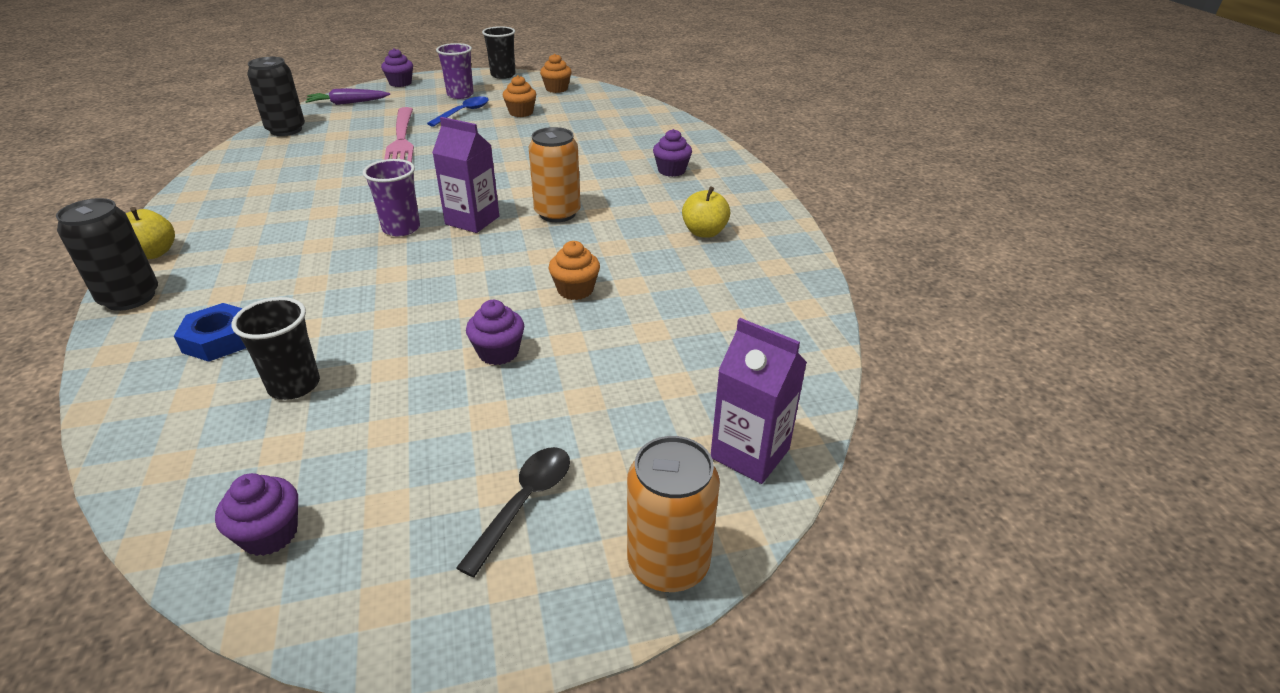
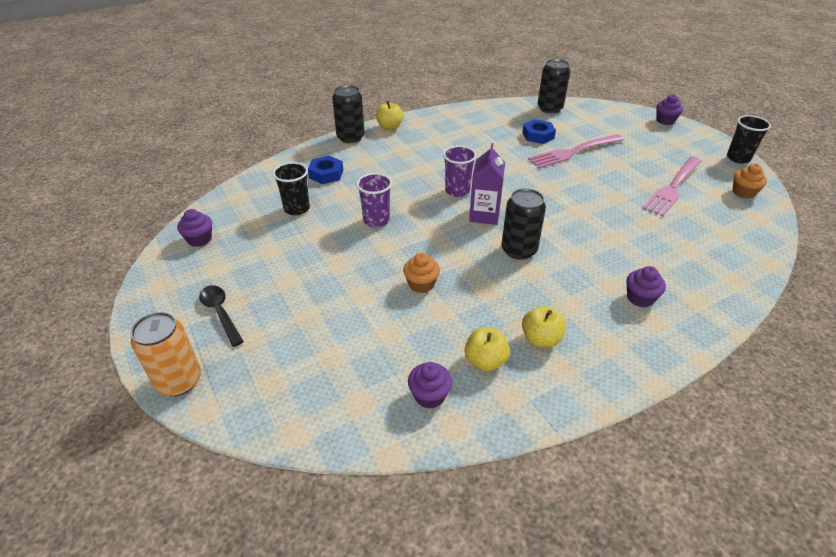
camera: 75 degrees right, 5 degrees up
purple carrot [305,88,390,105] -> none
blue spoon [427,96,489,126] -> none
purple cup [436,43,474,99] -> purple cup moved to [356,173,392,228]
black spoon [456,447,570,577] -> black spoon turned 135 degrees counterclockwise [199,285,244,347]
purple cupcake [466,300,524,365] -> purple cupcake moved to [408,362,452,409]
orange cupcake [503,75,536,117] -> pink fork [642,157,702,216]
orange can [529,127,581,222] -> black can [501,188,546,260]
purple carton [711,318,807,484] -> none
none -> yellow apple [465,328,510,371]
none -> blue nut [522,119,556,144]

